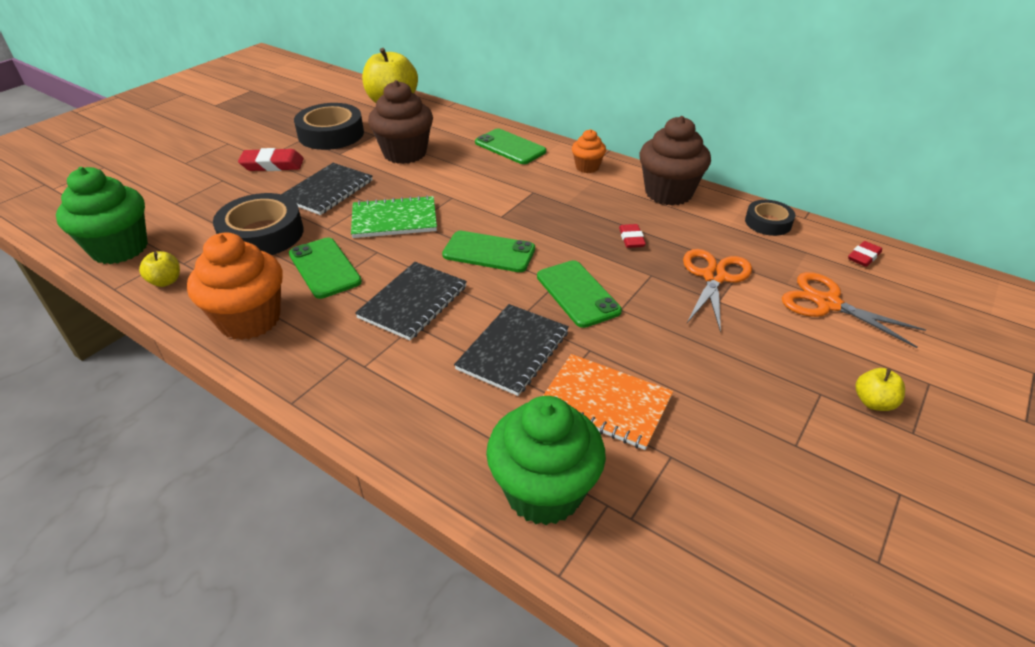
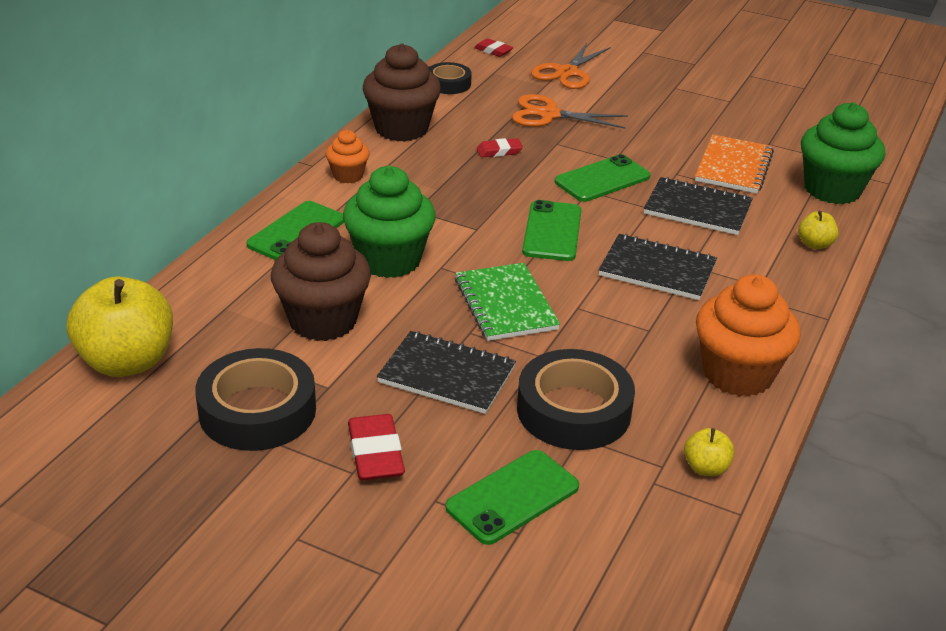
camera: 100 degrees left, 5 degrees down
green cupcake [56,167,148,264] -> green cupcake moved to [343,166,436,278]
green phone [289,237,362,299] -> green phone moved to [445,450,579,545]
yellow apple [856,368,905,411] -> yellow apple moved to [798,211,838,249]

